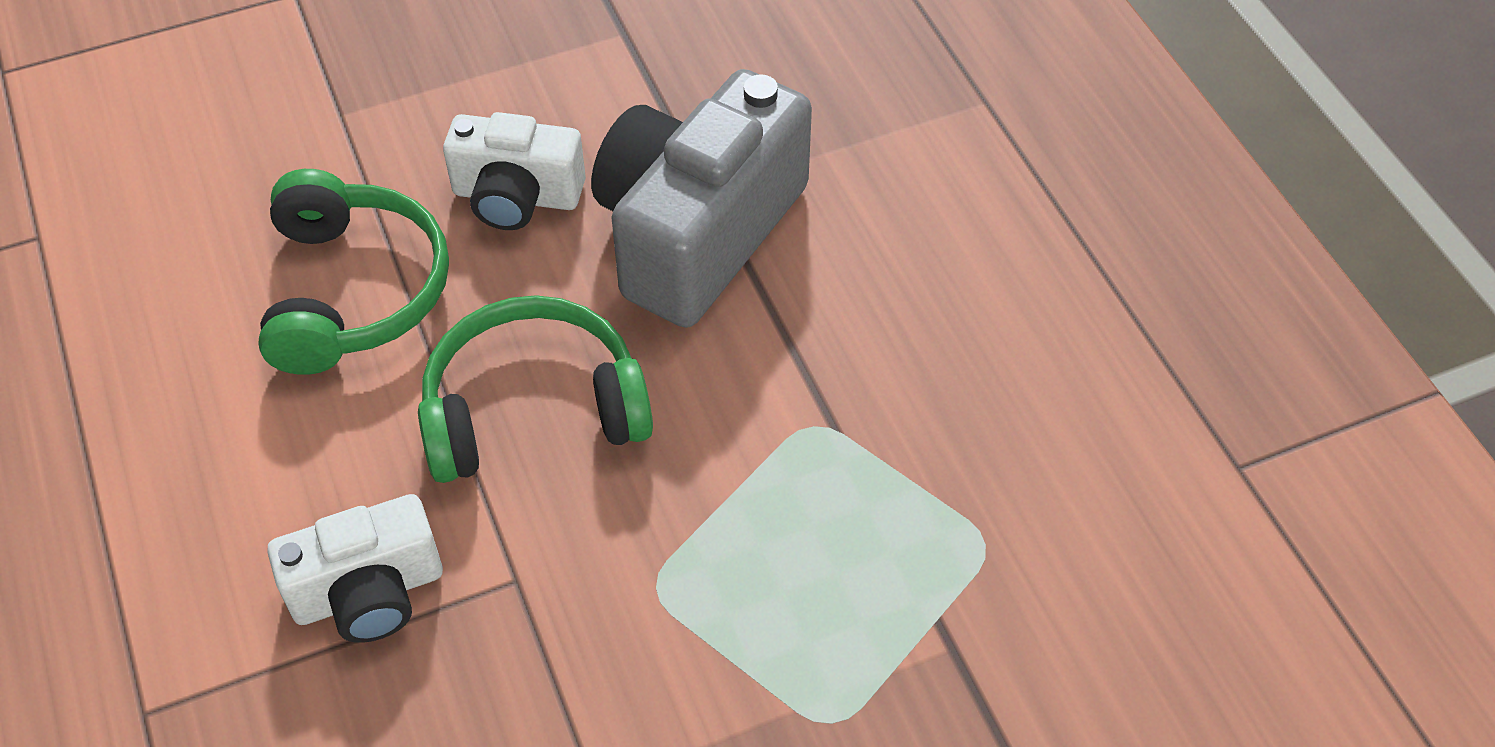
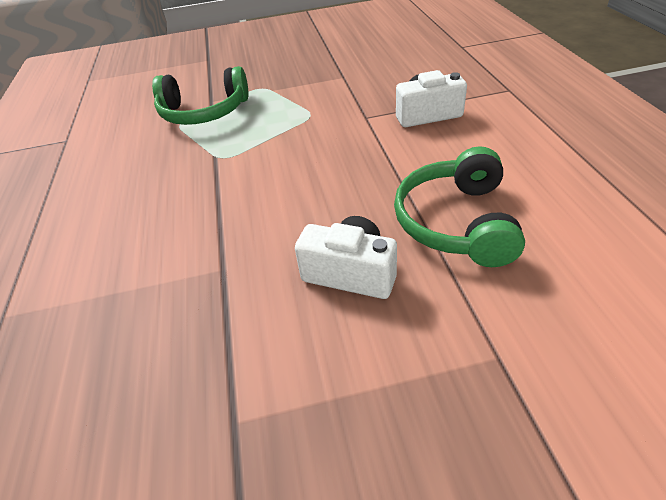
camera: 165 degrees left, 10 degrees down
green headphones [418,295,653,483] -> green headphones moved to [152,66,248,125]
grey camera [591,69,812,328] -> none

